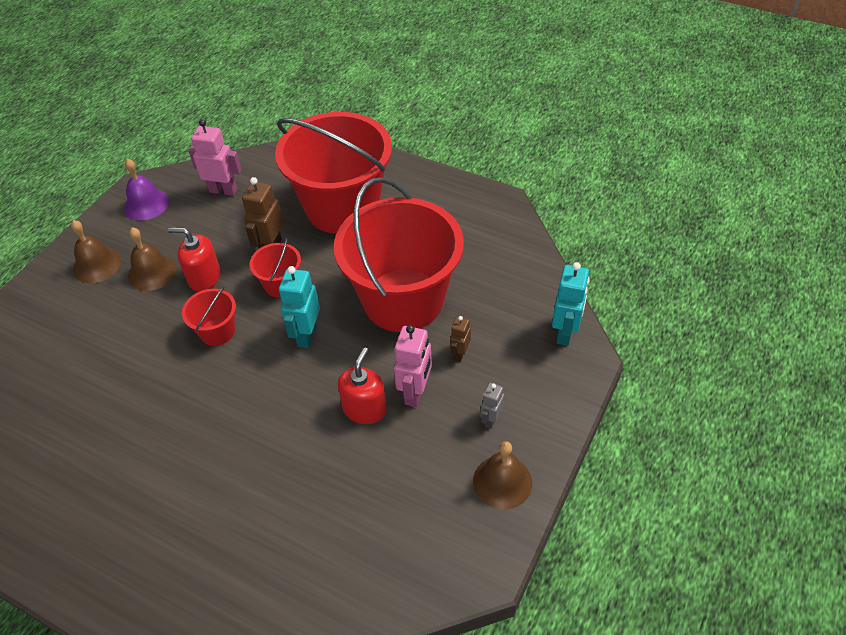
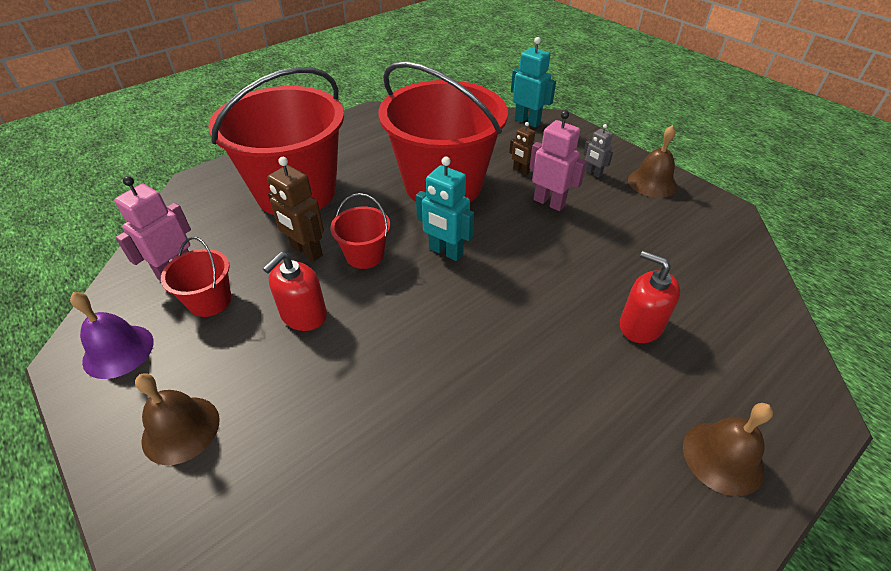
camera: 70 degrees left, 5 degrees down
brown bell [128,227,176,291] -> brown bell moved to [683,403,773,496]
red bucket [182,286,236,346] -> red bucket moved to [161,237,231,317]
red soap dispenser [338,347,387,424] -> red soap dispenser moved to [620,251,681,343]

